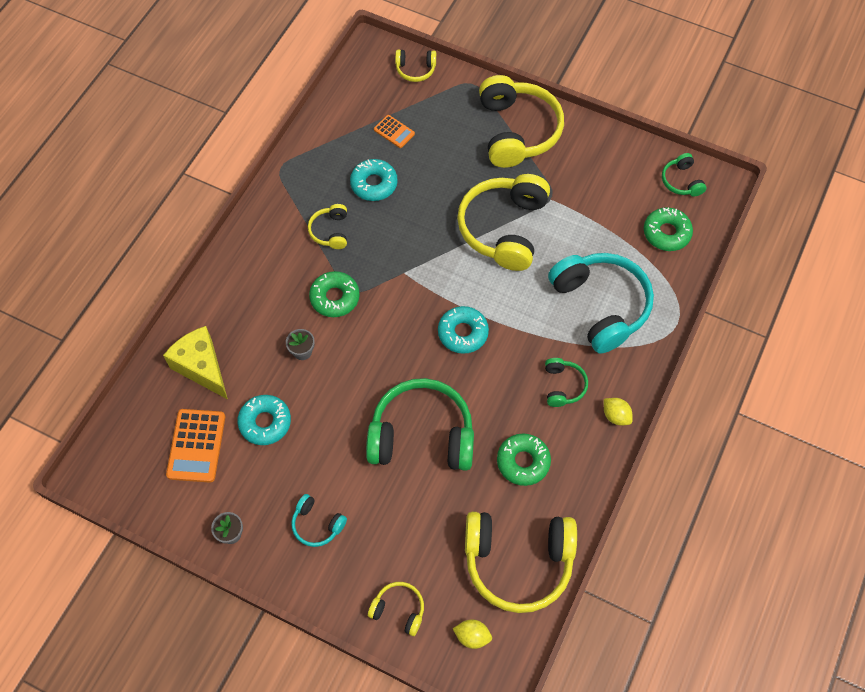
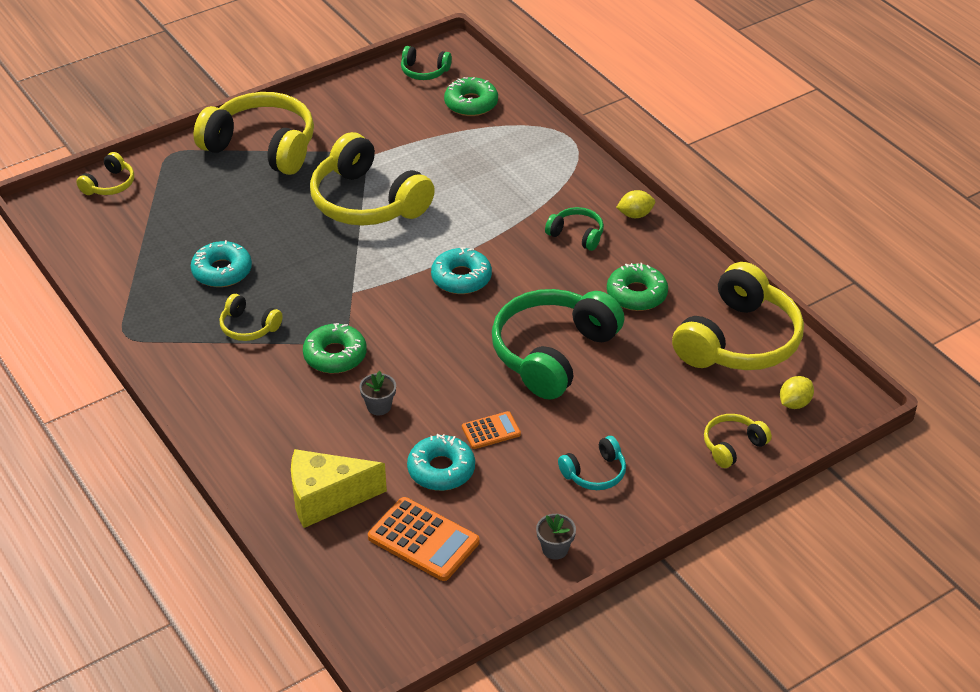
camera: 60 degrees left, 20 degrees down
orange calculator [374,115,415,148] -> orange calculator moved to [462,411,521,449]
turquoise headphones [548,253,654,354] -> none

